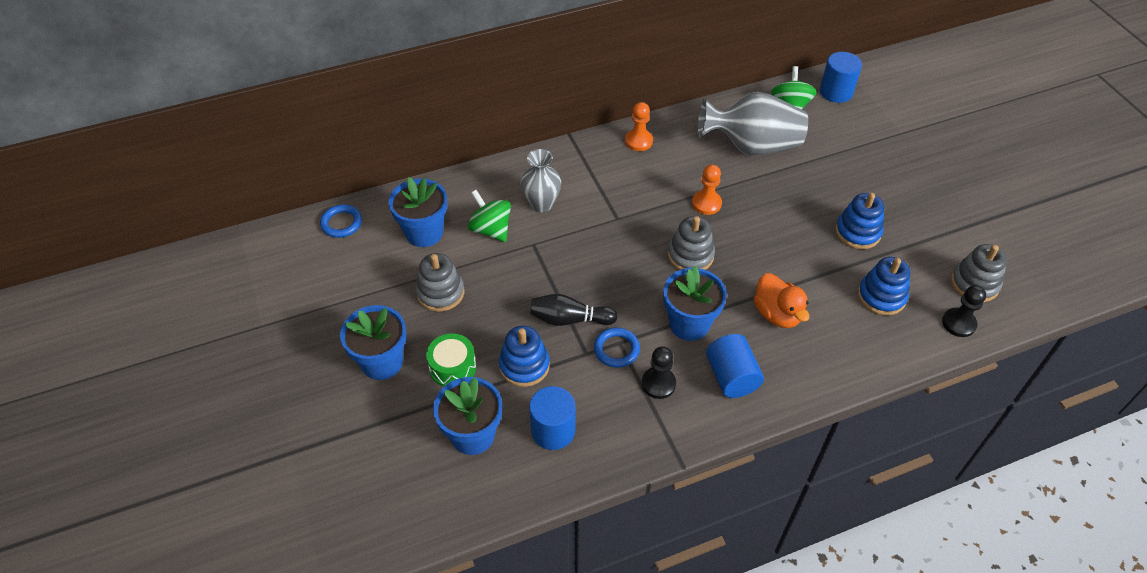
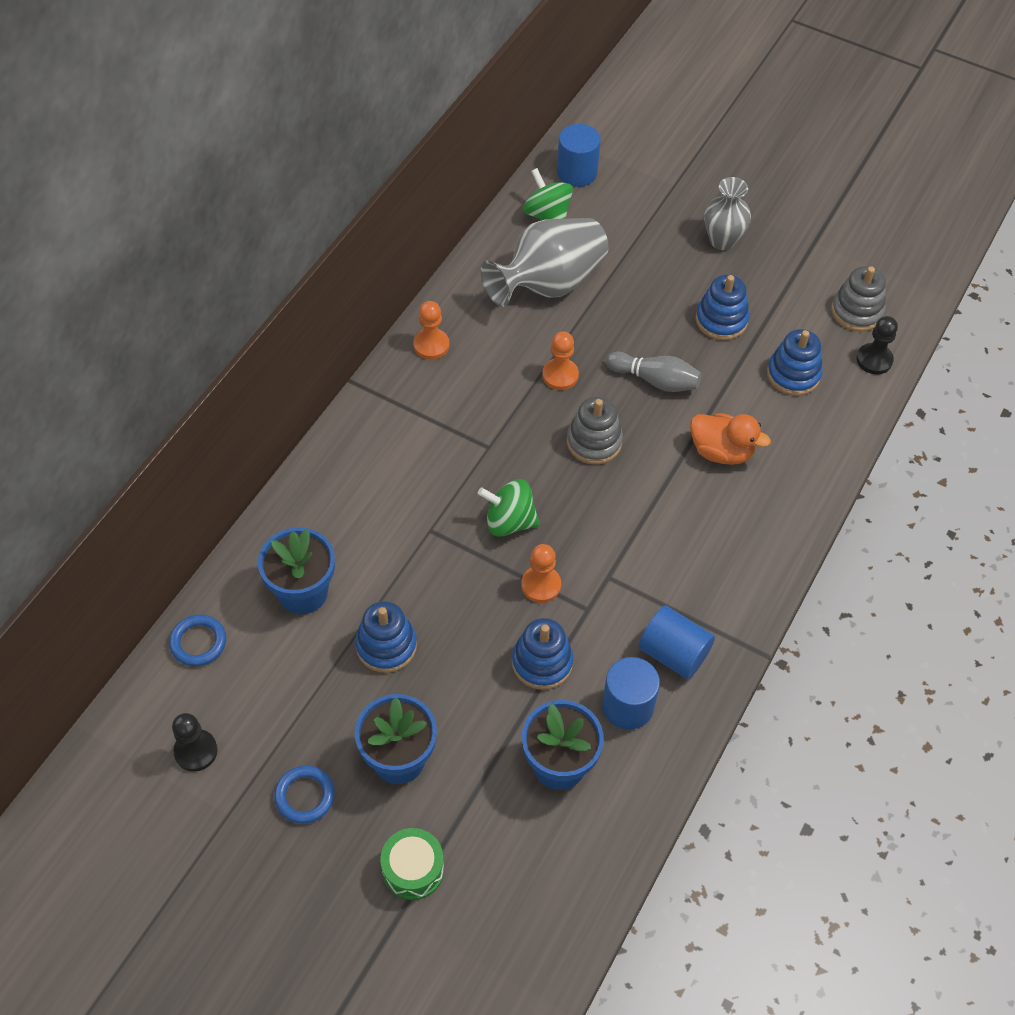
camera: 40 degrees left, 5 degrees up
grey stacking toy [416,253,464,312] -> blue stacking toy [355,601,417,673]
green drum [426,333,476,386] -> green drum moved to [380,828,444,900]
green spinning top [468,190,511,242] -> green spinning top moved to [478,479,540,537]
grey vase [521,149,561,213] -> grey vase moved to [704,177,751,250]
black bowling pin [530,294,618,326] -> orange pawn [521,544,561,603]
blue ring [594,327,640,368] -> blue ring moved to [274,766,335,823]
black pawn [642,346,676,399] -> black pawn moved to [172,713,218,772]
blue flower pot [663,266,727,341] -> none
blue cylinder [706,334,764,398] -> blue cylinder moved to [638,606,715,679]
none -> grey bowling pin [606,352,702,392]

